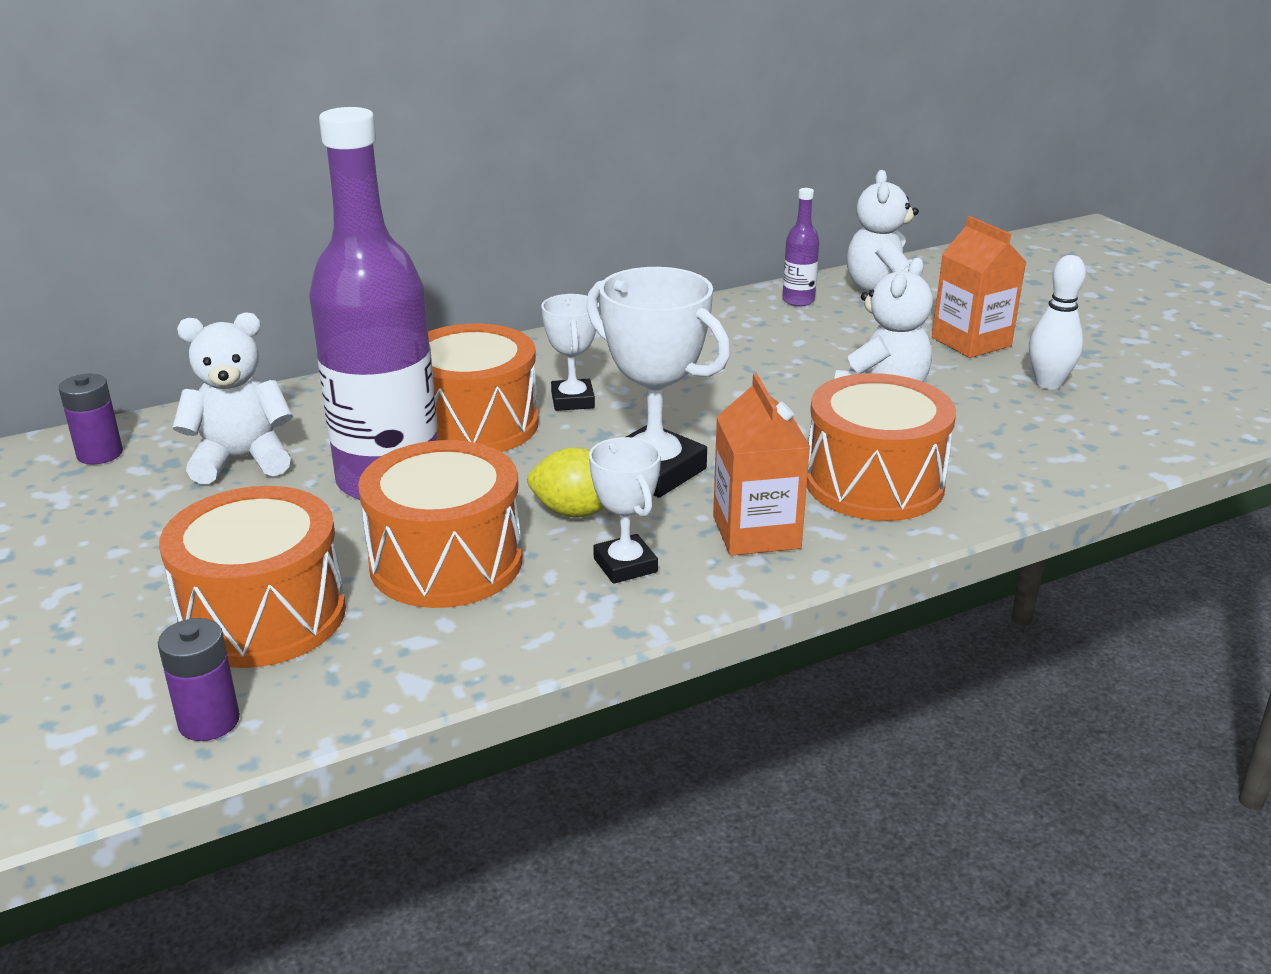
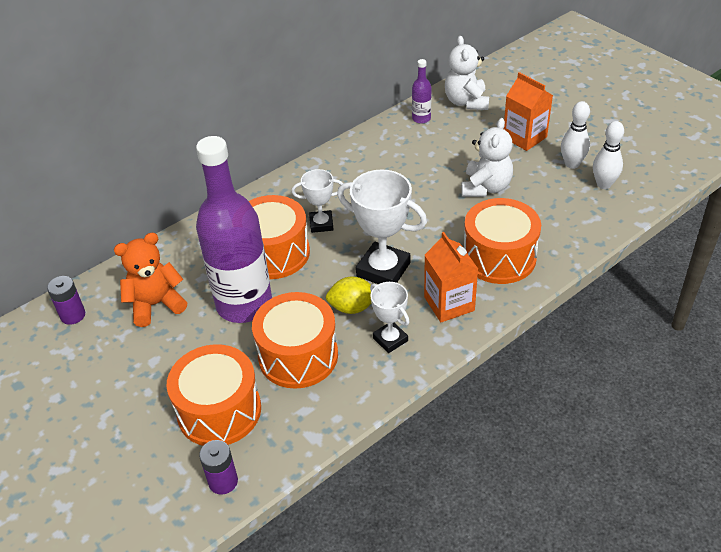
camera: 10 degrees left, 15 degrees up
white teddy bear [173,312,293,484] -> orange teddy bear [114,233,187,327]
white trophy [541,294,599,411] -> white trophy turned 75 degrees counterclockwise [292,169,343,233]
none -> white bowling pin [593,121,624,189]

